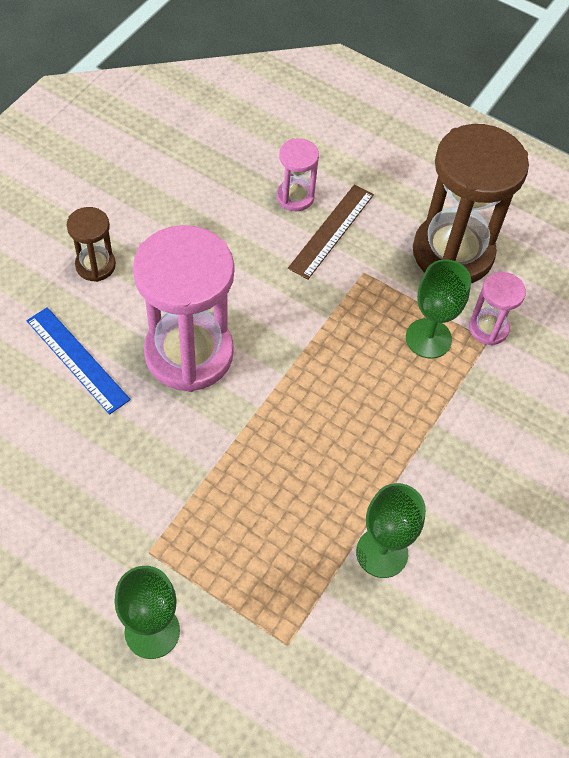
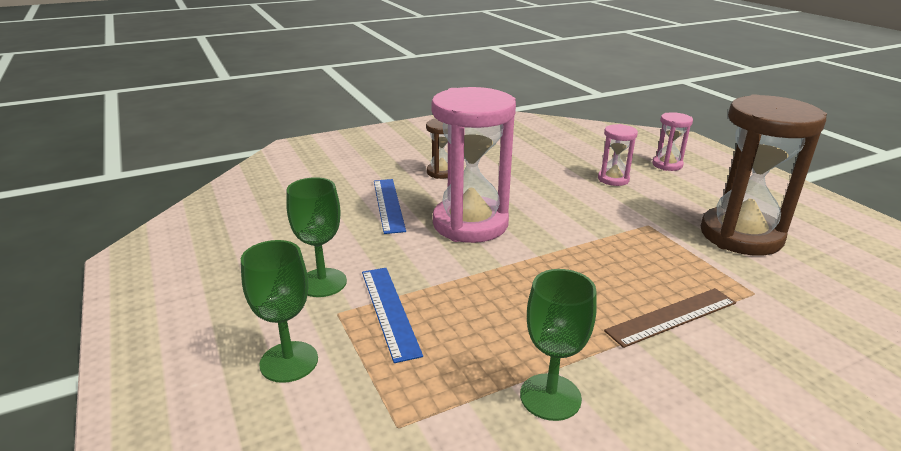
camera: 35 degrees right, 30 degrees down
brown ruler [288,184,374,279] -> brown ruler moved to [604,288,736,348]
green goblet [406,259,471,359] -> green goblet moved to [286,177,347,297]
pink hourglass [469,272,526,345] -> pink hourglass moved to [652,112,693,171]
none -> blue ruler [362,268,423,363]

